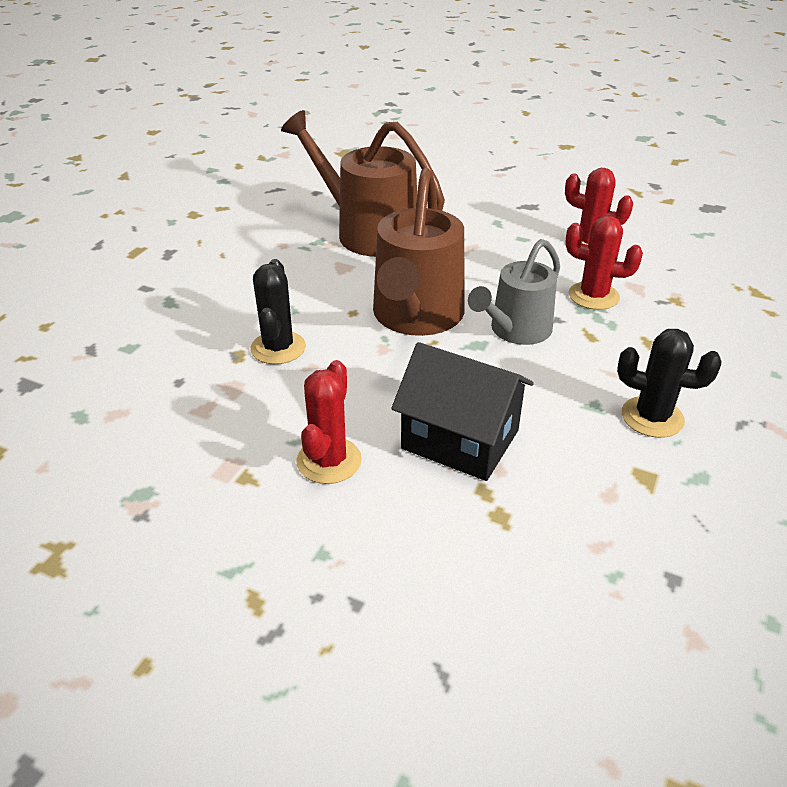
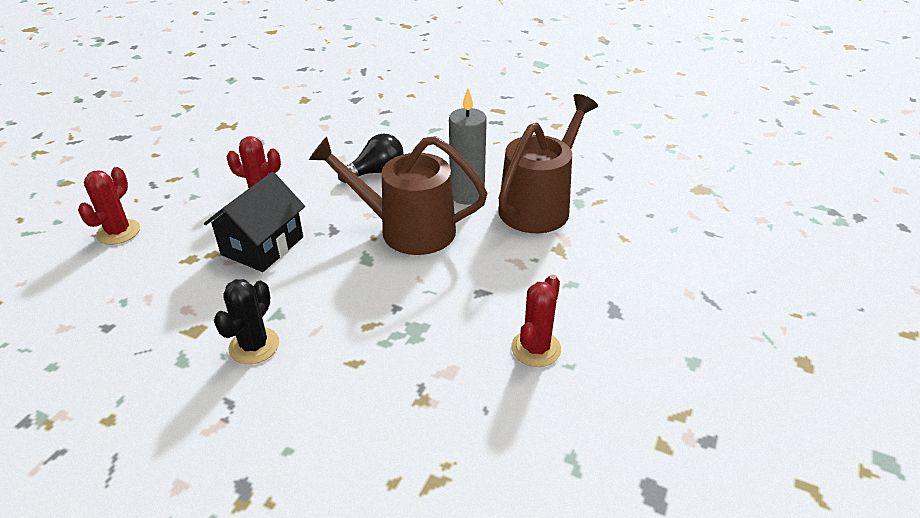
camera: 90 degrees right, 0 degrees up
black cactus [250,259,306,364] -> black light bulb [338,133,404,183]
grey watering can [468,239,560,345] -> none
red cactus [565,216,643,310] -> red cactus moved to [78,167,140,245]
none -> grey candle [449,89,487,205]

